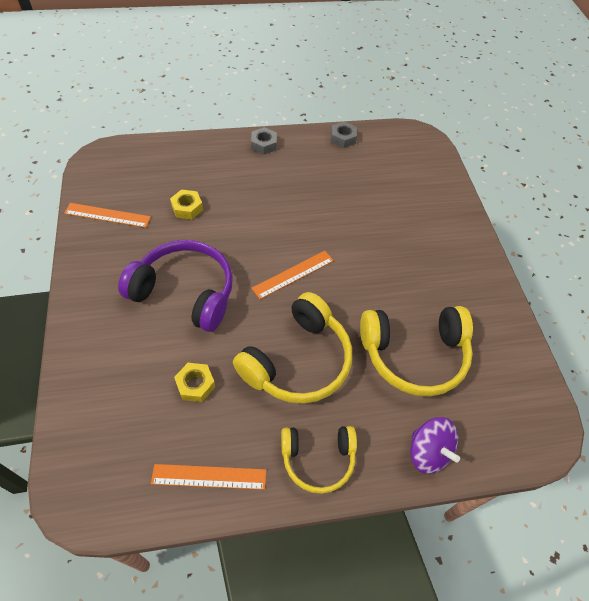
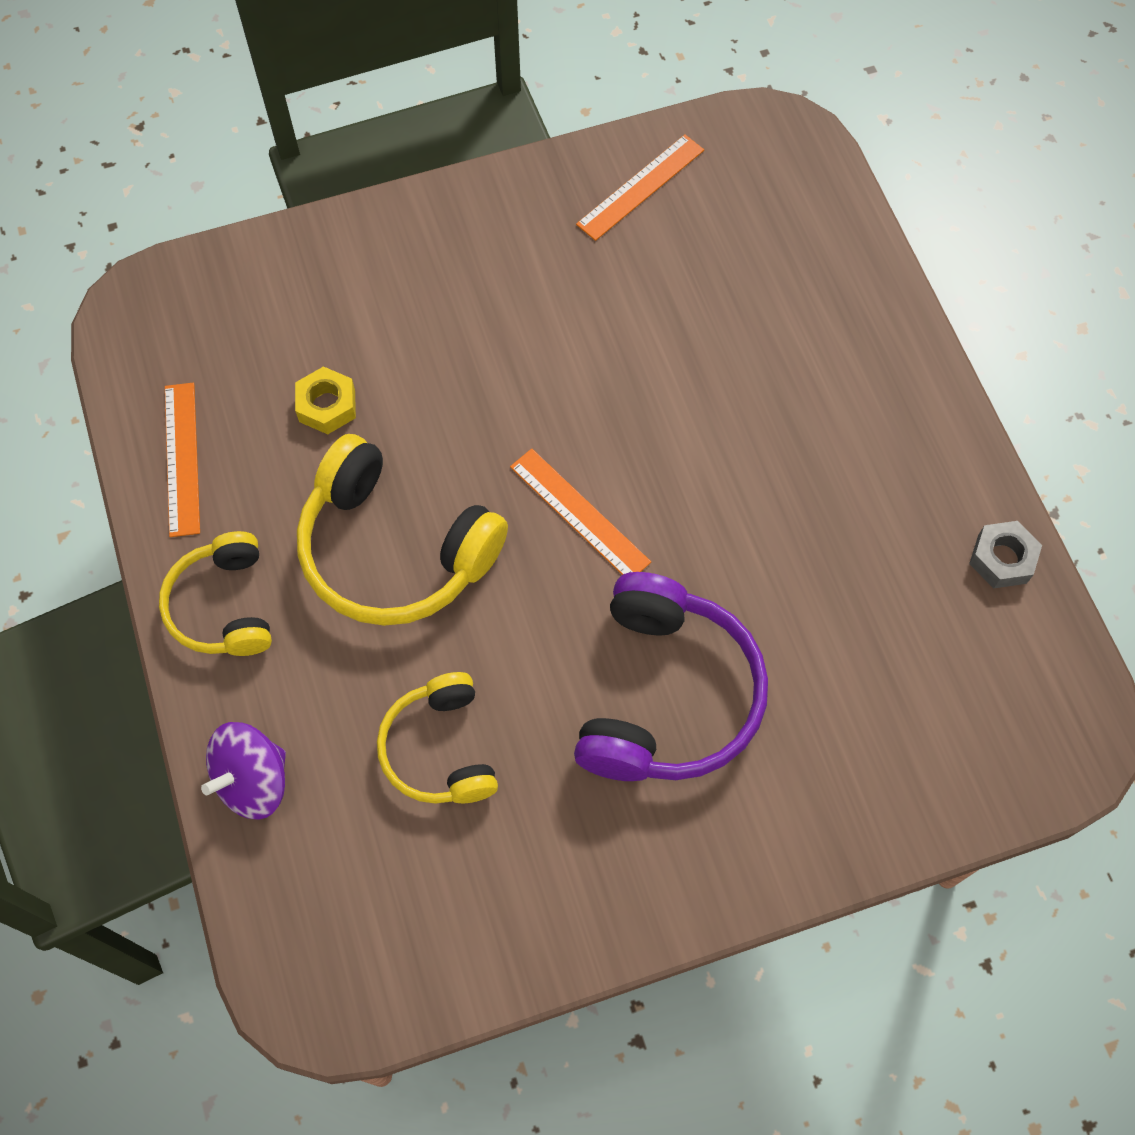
camera: 85 degrees right, 10 degrees up
orange ruler [64,203,151,228] -> orange ruler turned 45 degrees clockwise [576,135,704,241]
purple headphones [118,240,233,332] -> purple headphones moved to [574,572,768,781]
yellow nut [170,189,203,219] -> none
grey nut [251,127,277,155] -> none
yellow headphones [360,306,473,396] -> yellow headphones [377,672,498,804], size x0.62

